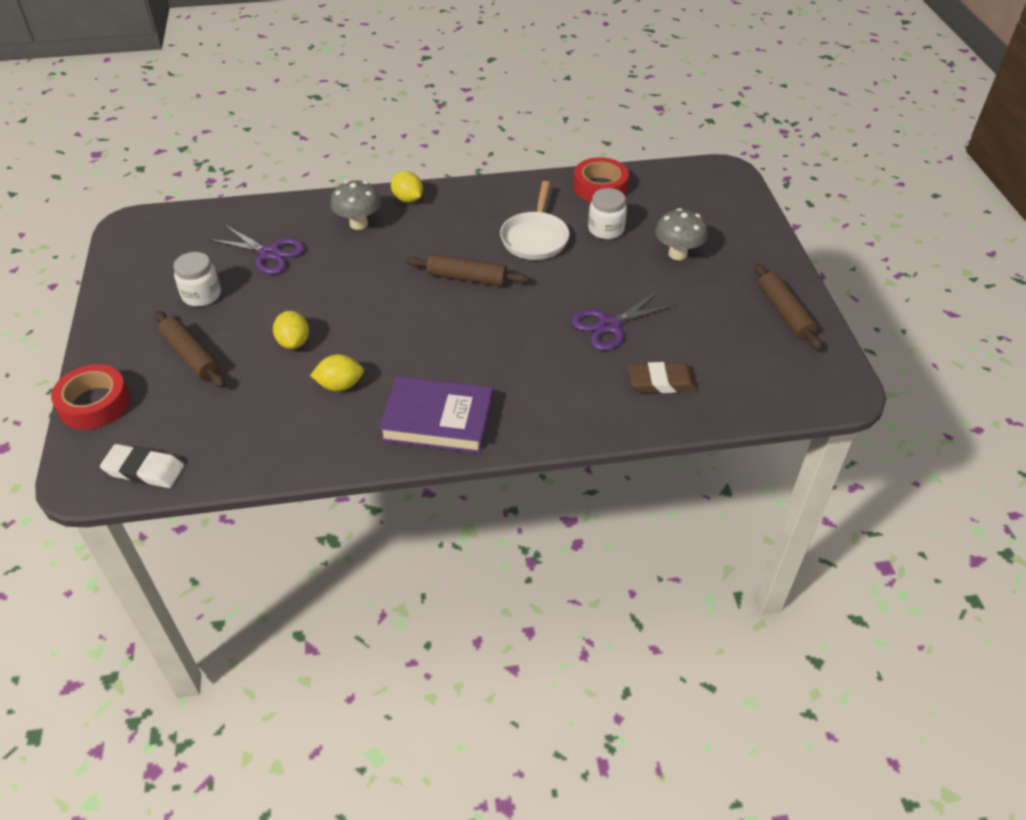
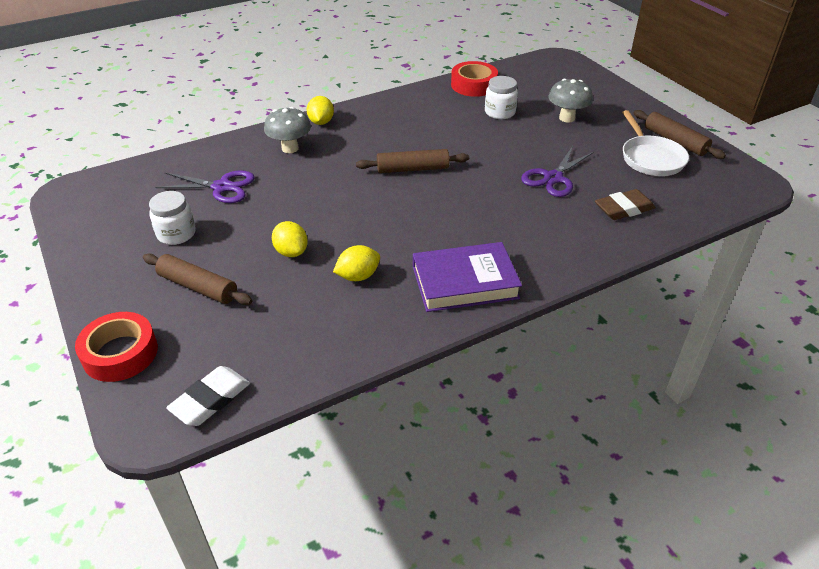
camera: 20 degrees left, 5 degrees down
white eraser [100,444,184,488] -> white eraser turned 45 degrees counterclockwise [166,366,250,426]
yellow lemon [391,171,423,203] -> yellow lemon turned 60 degrees clockwise [307,96,334,125]
white pan [500,181,569,260] -> white pan moved to [622,110,689,176]

